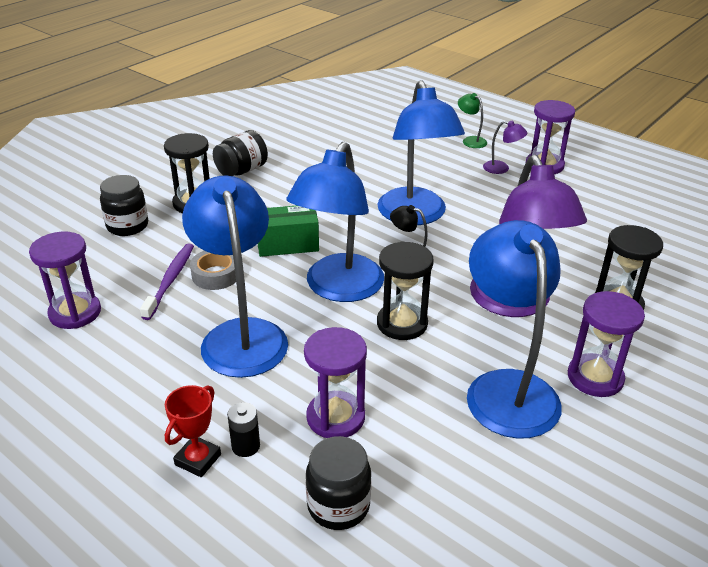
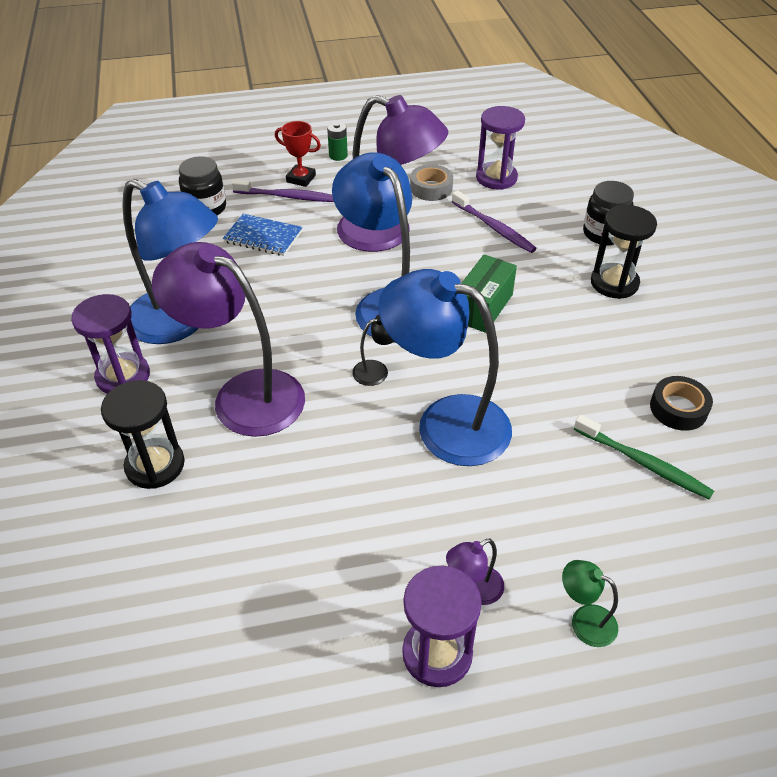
camera: 130 degrees right, 10 degrees up
red trophy [165,385,221,477] -> red trophy turned 45 degrees counterclockwise [275,121,321,187]
blue lamp [182,176,288,378] -> purple lamp [337,95,448,252]
grey tape [190,251,236,290] -> grey tape moved to [410,164,453,201]
black jar [213,130,268,176] -> none
black battery [227,402,260,457] -> purple toothbrush [232,179,334,202]
purple hourglass [304,327,367,438] -> blue notebook [223,214,303,256]
black hourglass [377,241,434,340] -> none
green lamp [458,93,487,148] -> green lamp turned 150 degrees counterclockwise [562,560,618,647]
none -> green battery [327,122,348,161]
none -> green toothbrush [574,415,714,500]
none -> black tape [650,376,713,431]

